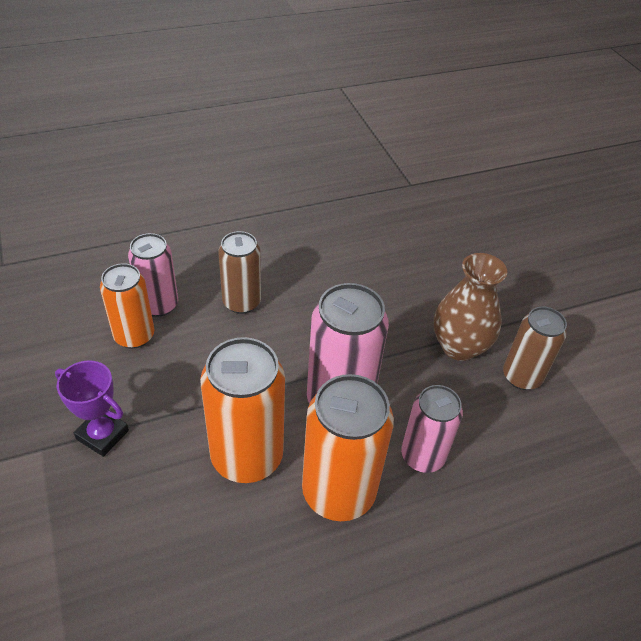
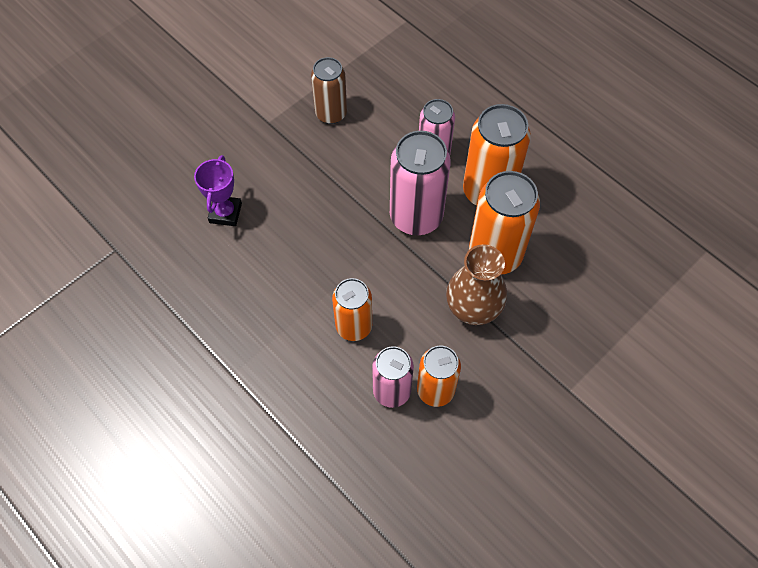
camera: 110 degrees left, 15 degrees up
purple trophy [55,361,129,457] -> purple trophy moved to [194,155,242,226]
brown can [218,231,261,314] -> orange can [332,278,372,341]
brown vase [434,253,507,361] -> brown vase moved to [446,244,507,325]

